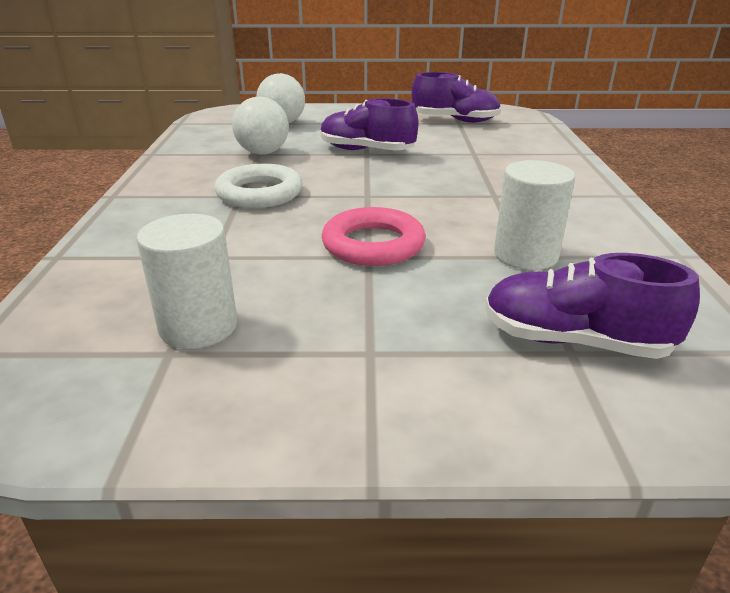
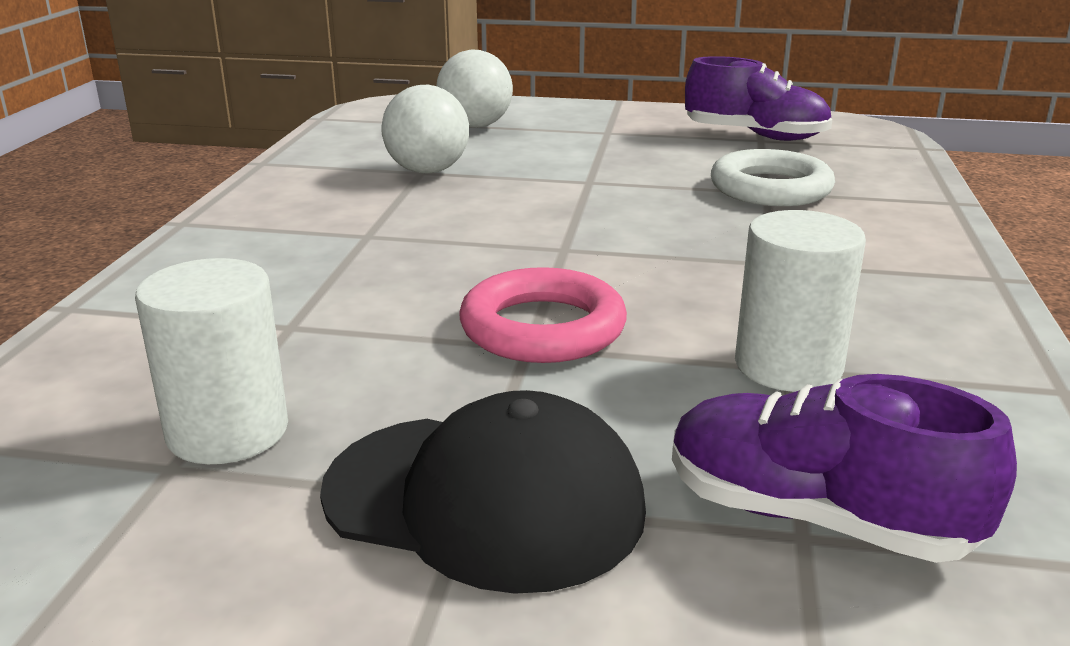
camera: 10 degrees right, 5 degrees down
white ring [215,164,303,208] -> white ring moved to [711,149,835,206]
purple shoe [321,98,418,151] -> none
none -> black cap [320,390,646,594]

